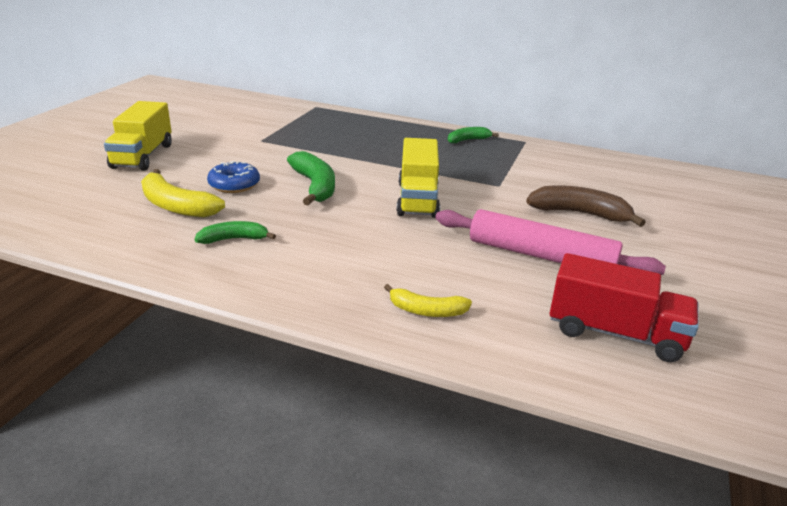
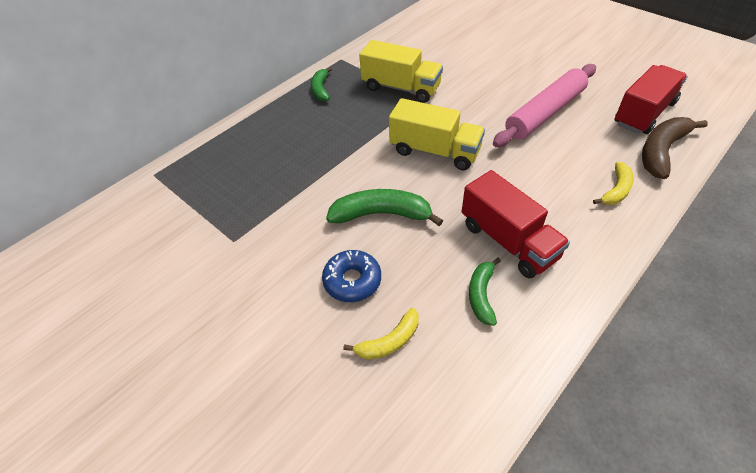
camera: 65 degrees left, 20 degrees up
yellow truck [104,101,172,171] -> yellow truck moved to [359,40,443,103]
yellow banana [141,169,225,217] -> yellow banana [343,308,419,360], size x0.61
brown banana [526,185,646,227] -> brown banana moved to [642,117,708,179]
none -> red truck [462,170,570,279]

